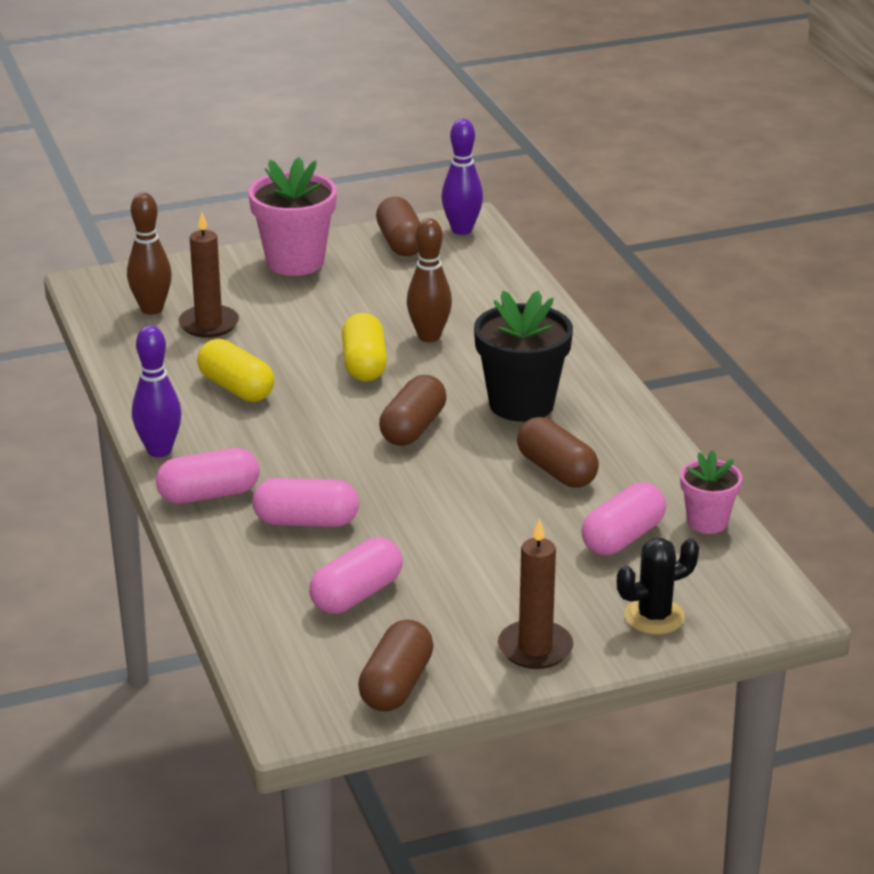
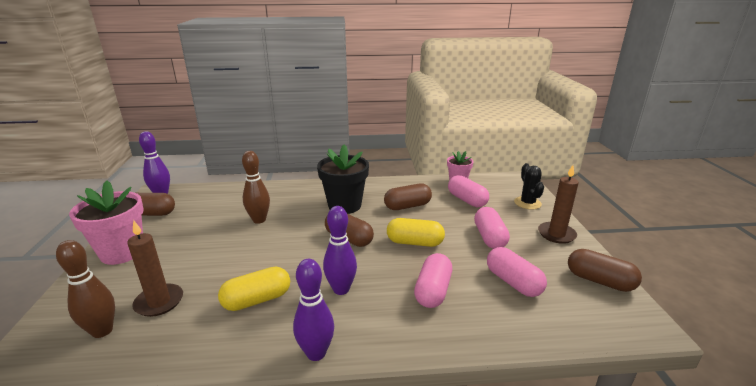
camera: 75 degrees left, 5 degrees down
pink capsule [156,448,260,504] -> pink capsule moved to [474,207,510,249]
yellow capsule [342,313,387,382] -> yellow capsule moved to [387,218,445,247]
none -> purple bowling pin [323,206,357,295]

